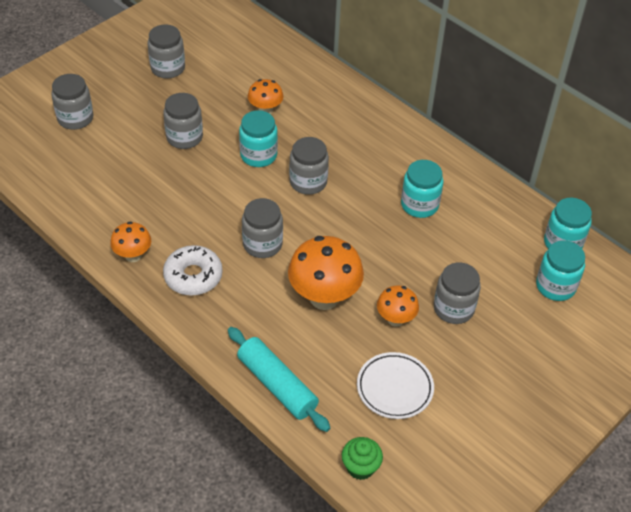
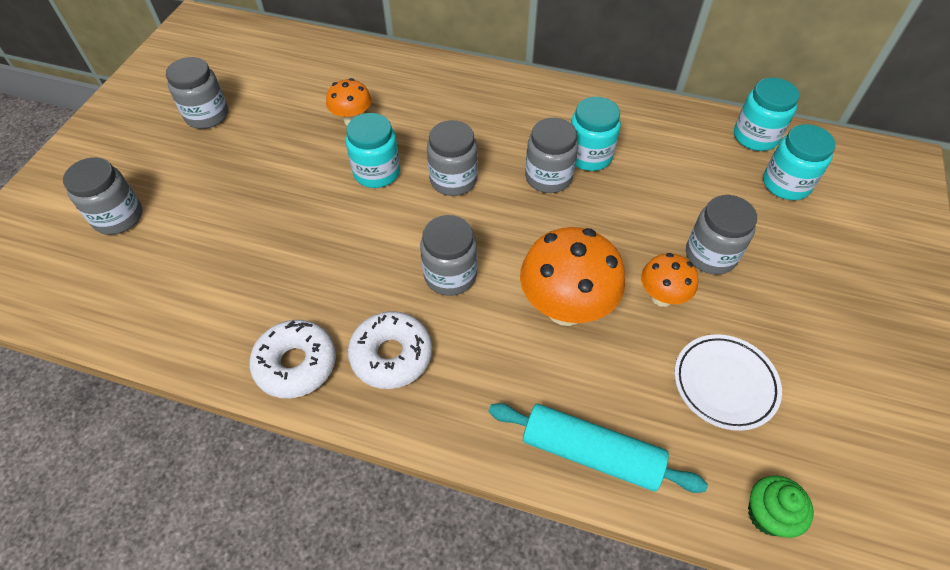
camera: 25 degrees left, 5 degrees up
orange mushroom [110,222,151,262] -> white donut [249,320,336,398]
grey jar [163,93,203,149] -> grey jar moved to [525,118,578,193]

